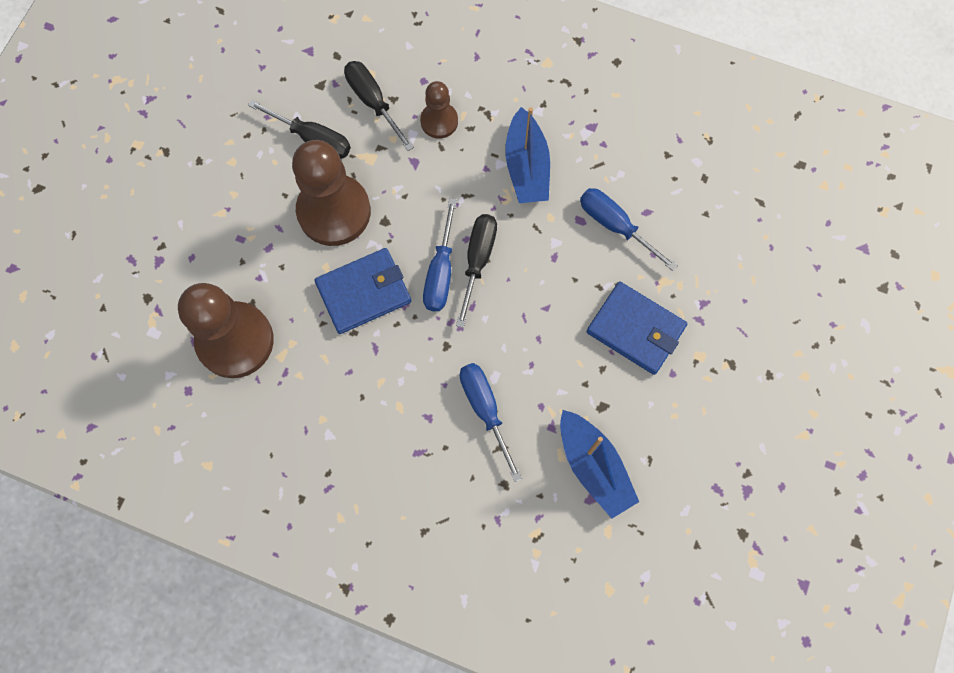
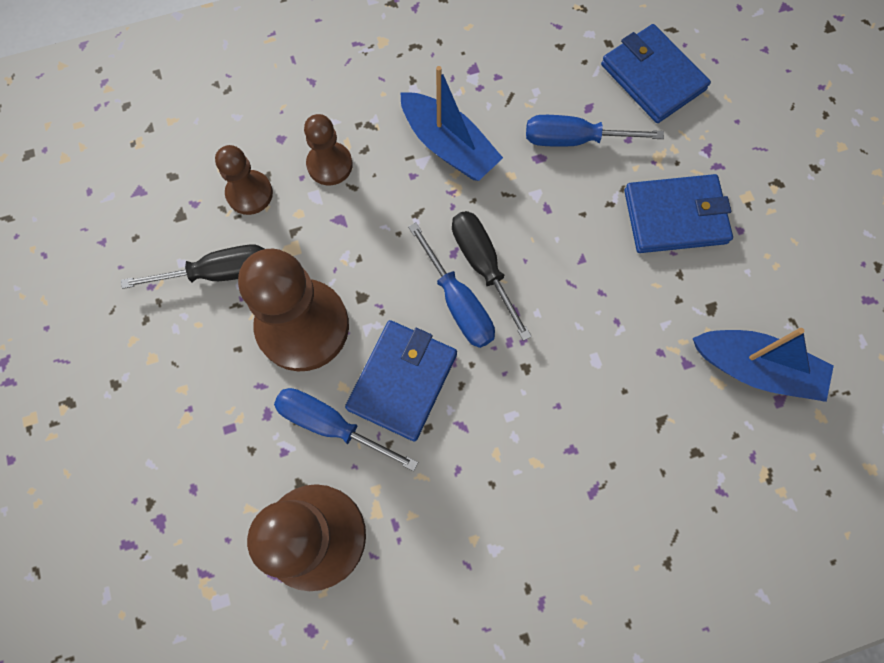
camera: 40 degrees left, 0 degrees up
black screwdriver [344,61,414,151] -> brown pawn [215,145,273,215]
blue screwdriver [460,363,522,482] -> blue screwdriver moved to [274,388,418,471]
none -> blue wallet [601,24,711,123]

